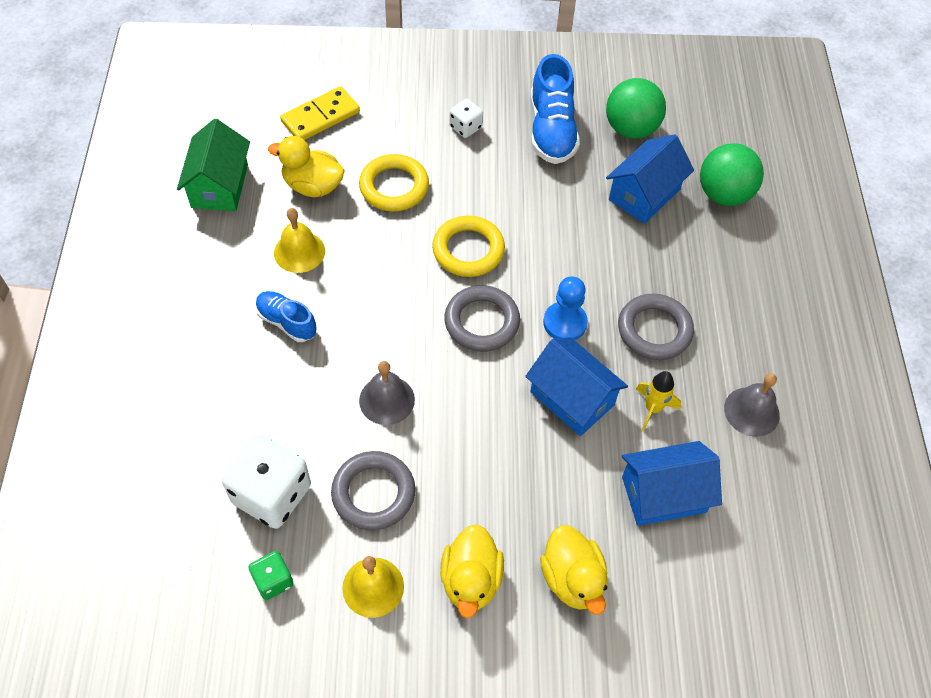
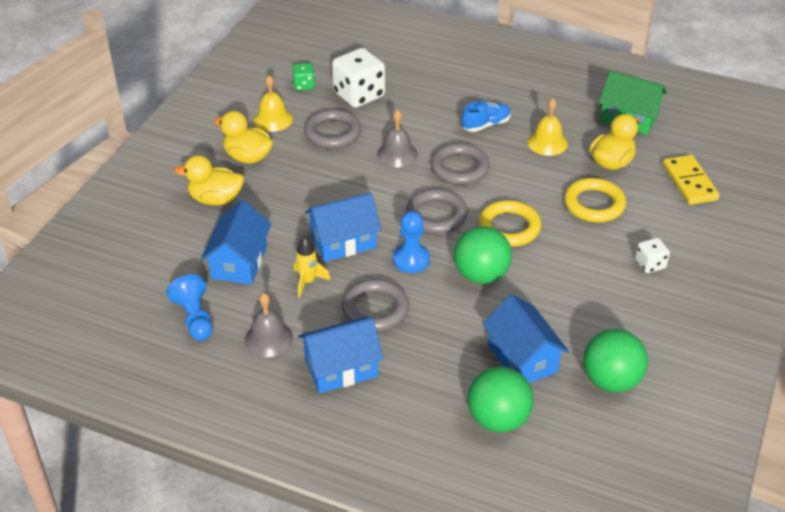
camera: 115 degrees right, 15 degrees down
blue shoe [531,54,580,164] -> none
none -> blue pawn [166,274,213,341]
none -> blue house [298,317,384,394]
none -> grey ring [431,143,490,185]
none -> green ball [454,226,512,284]

